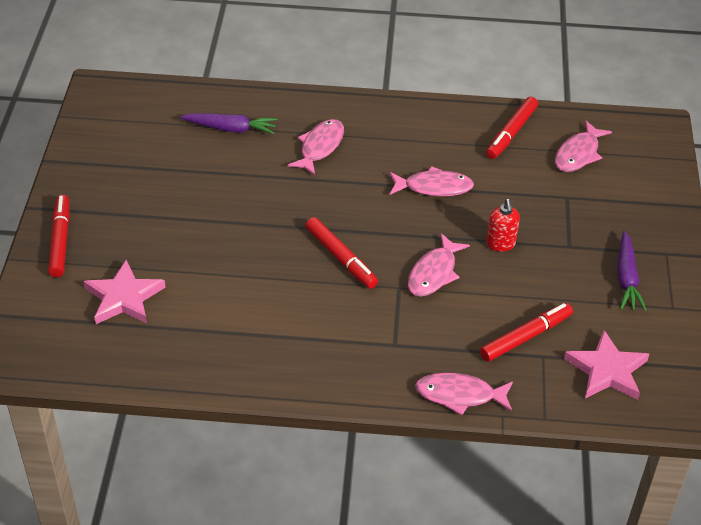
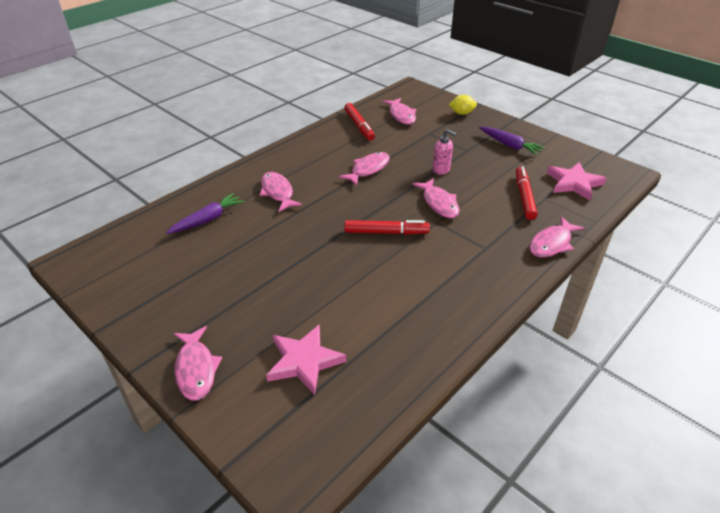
camera: 50 degrees left, 5 degrees down
red marker [48,195,70,277] -> pink fish [174,326,222,400]
red soap dispenser [486,199,520,252] -> pink soap dispenser [432,129,457,175]
none -> yellow lemon [449,95,477,115]

